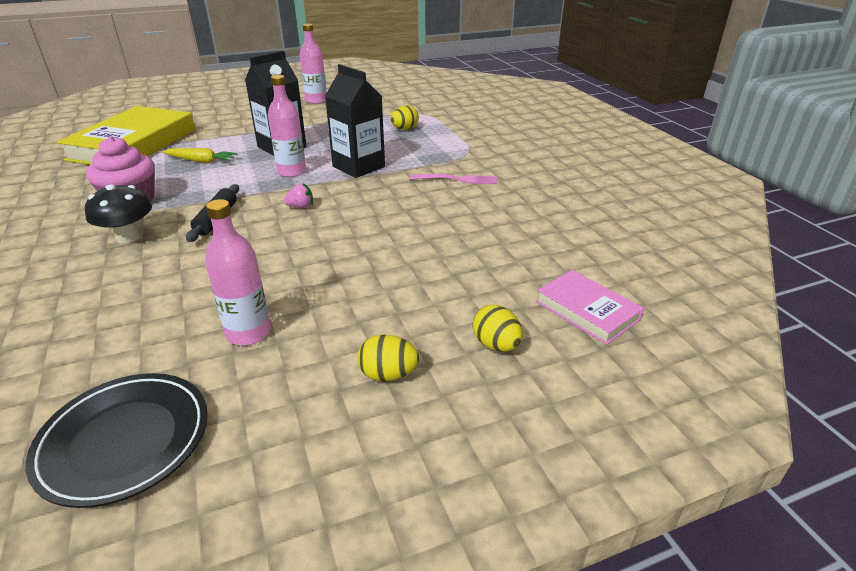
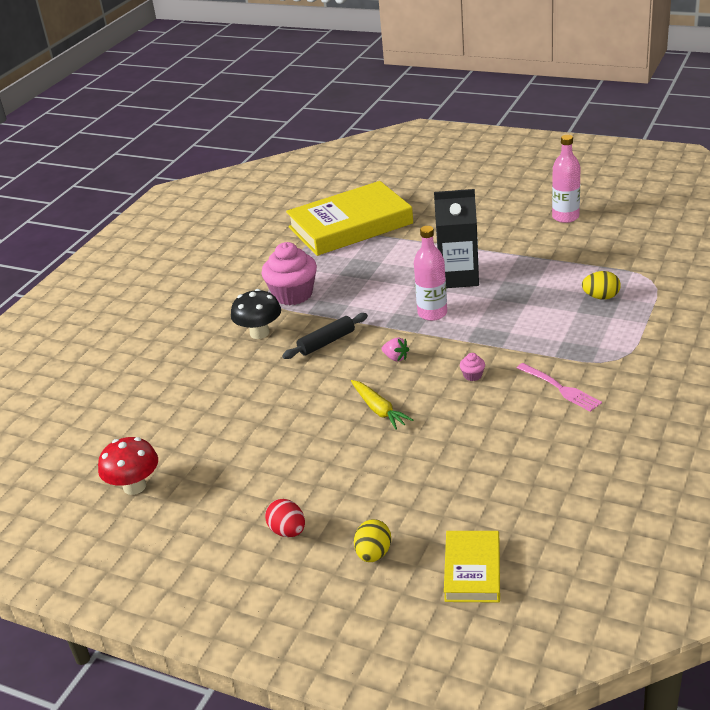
camera: 50 degrees right, 0 degrees up
black plate [26,373,208,508] -> red mushroom [98,437,158,495]
yellow carrot [162,148,237,163] -> yellow carrot moved to [351,380,413,430]
pink bottle [205,199,271,345] -> none
black carton [325,64,385,178] -> none
yellow egg [357,335,419,381] -> red egg [265,499,305,537]
pink book [536,270,644,345] -> yellow book [444,531,500,603]
none -> pink cupcake [460,353,485,381]

